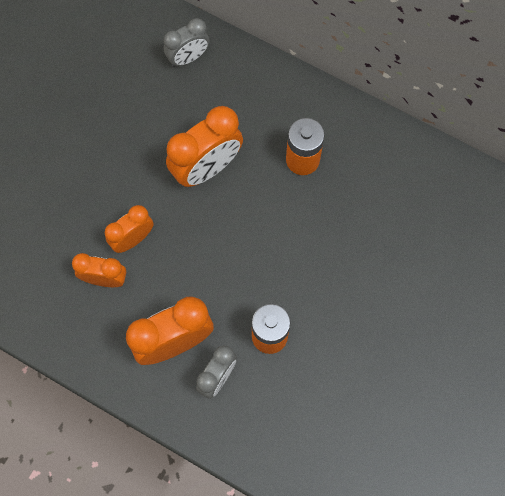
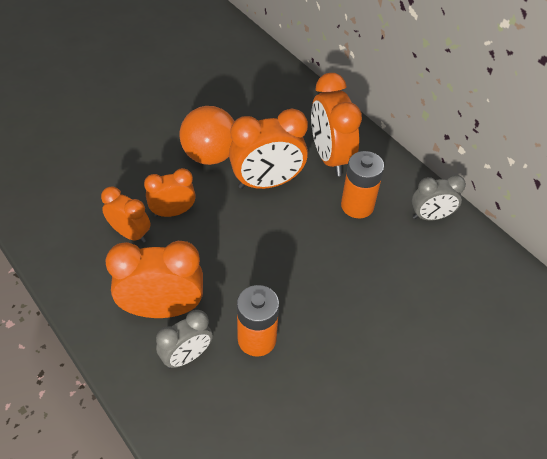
camera: 20 degrees right, 20 degrees down
grey clock [164,18,210,67] -> grey clock moved to [412,175,466,221]
none -> orange ball [179,106,234,165]
none -> orange clock [311,73,362,176]

